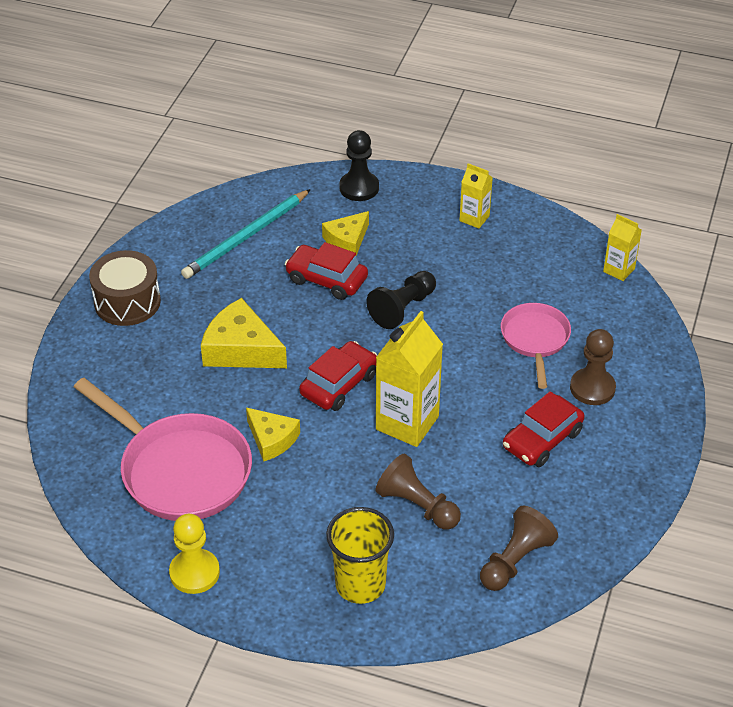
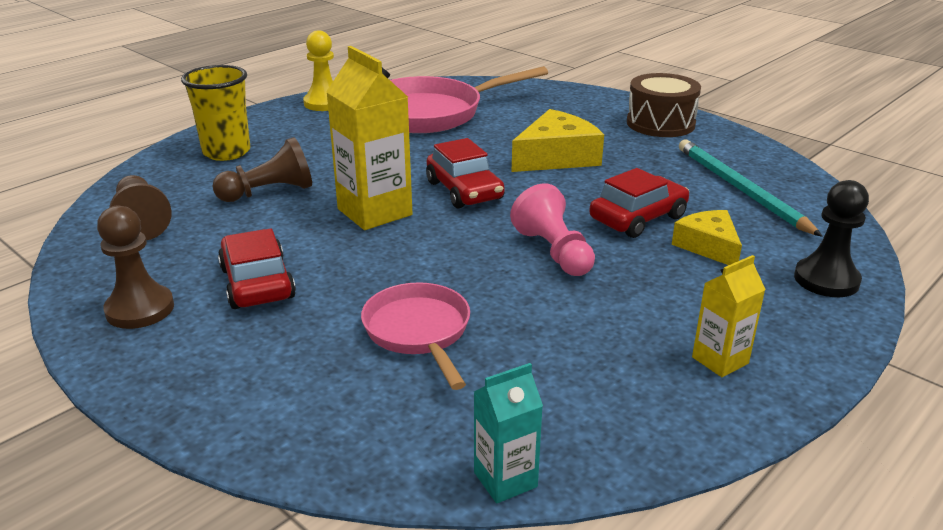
camera: 115 degrees right, 15 degrees down
yellow cheese [246,408,300,462] -> none
black pawn [366,271,436,329] -> pink pawn [510,184,595,276]
pink pan [501,303,571,389] -> pink pan turned 135 degrees counterclockwise [361,282,470,390]
brown pawn [570,329,616,405] -> brown pawn moved to [97,206,174,329]
yellow carton [603,214,642,281] -> turquoise carton [474,363,543,503]

